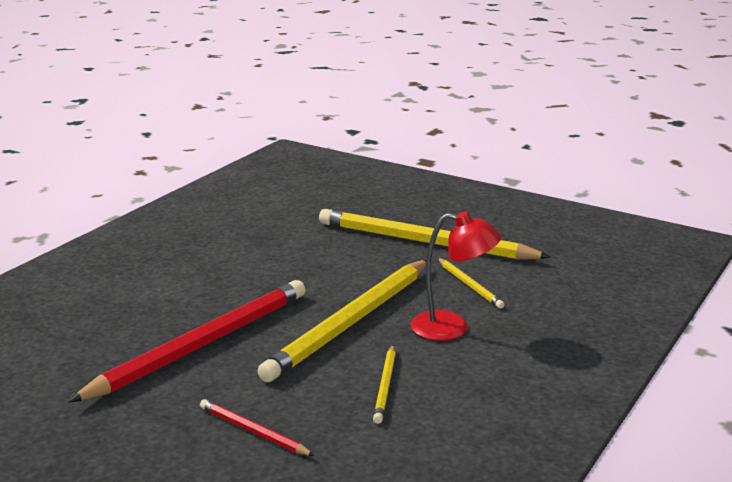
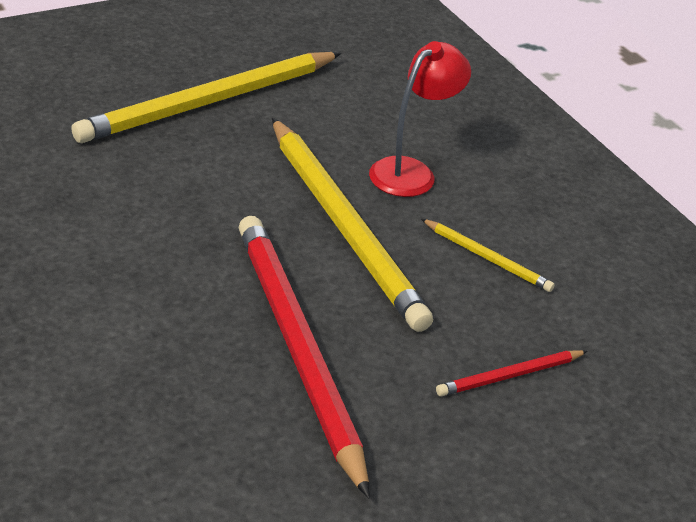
camera: 65 degrees left, 15 degrees up
yellow pencil [438,258,505,309] -> none

